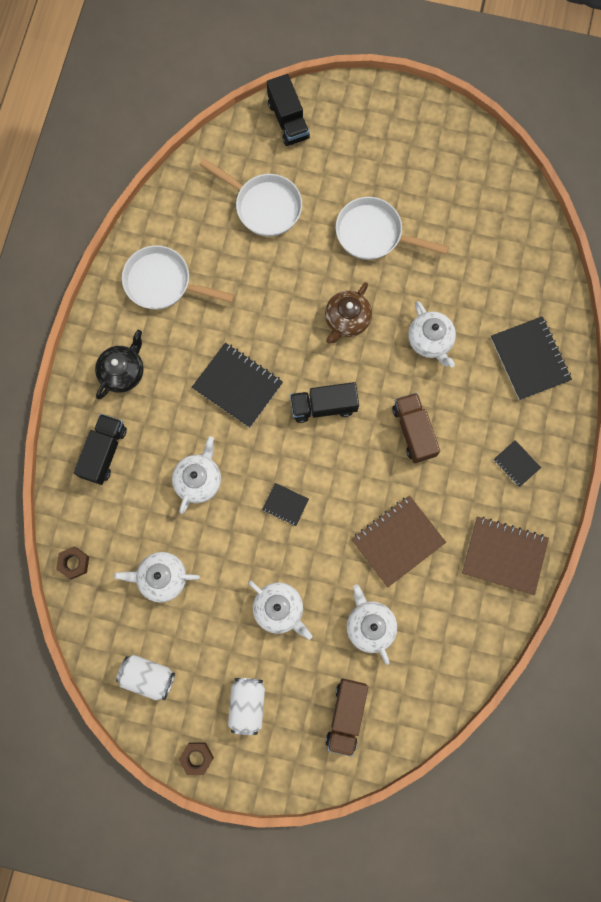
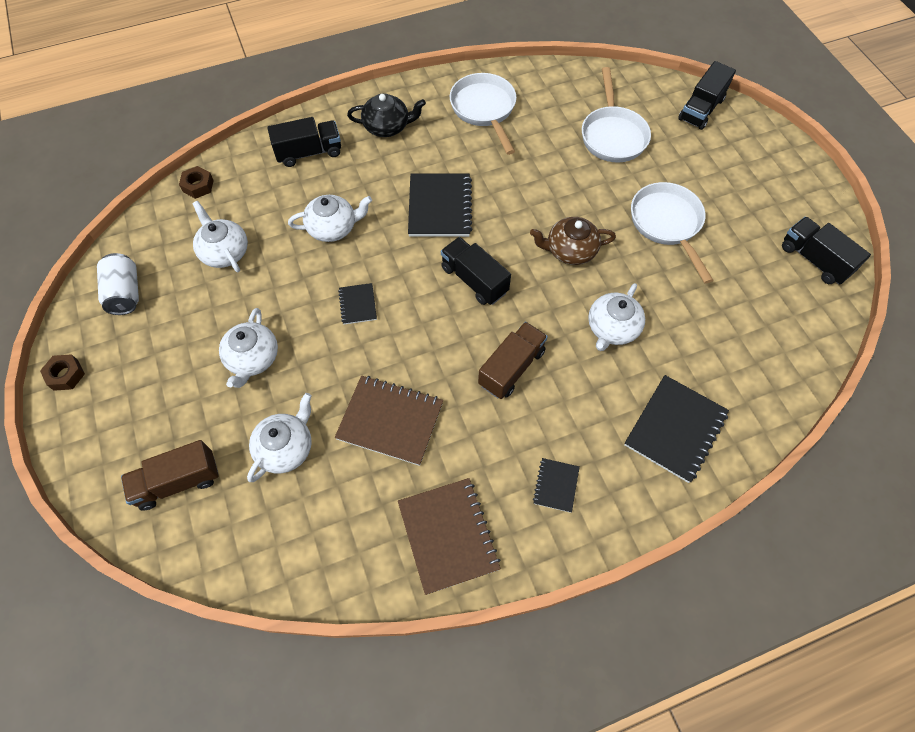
camera: 55 degrees right, 15 degrees down
white can [228,678,265,735] -> none
none -> black truck [782,217,871,285]

